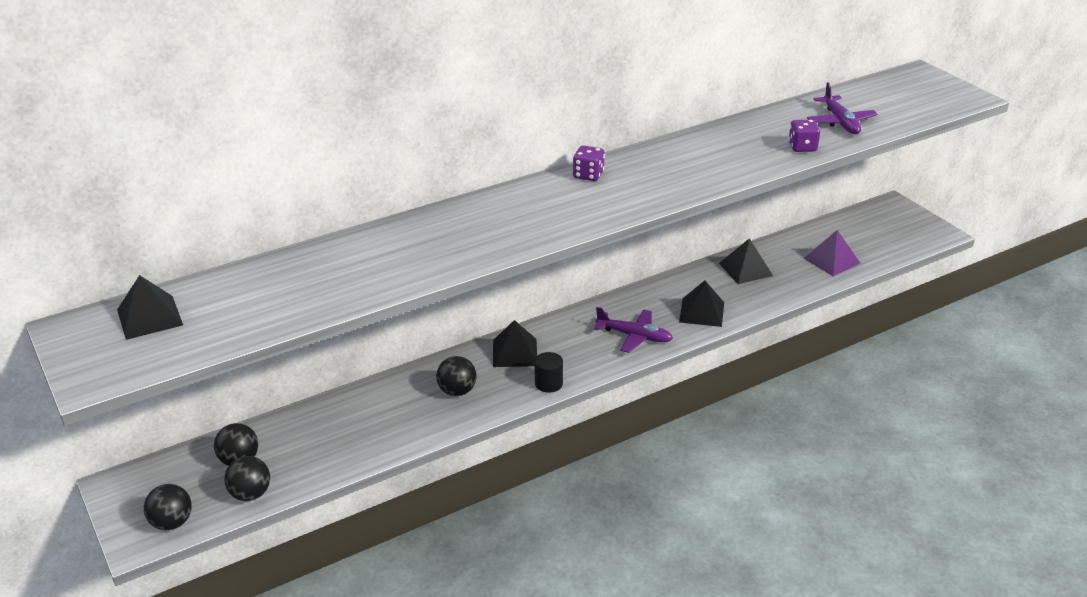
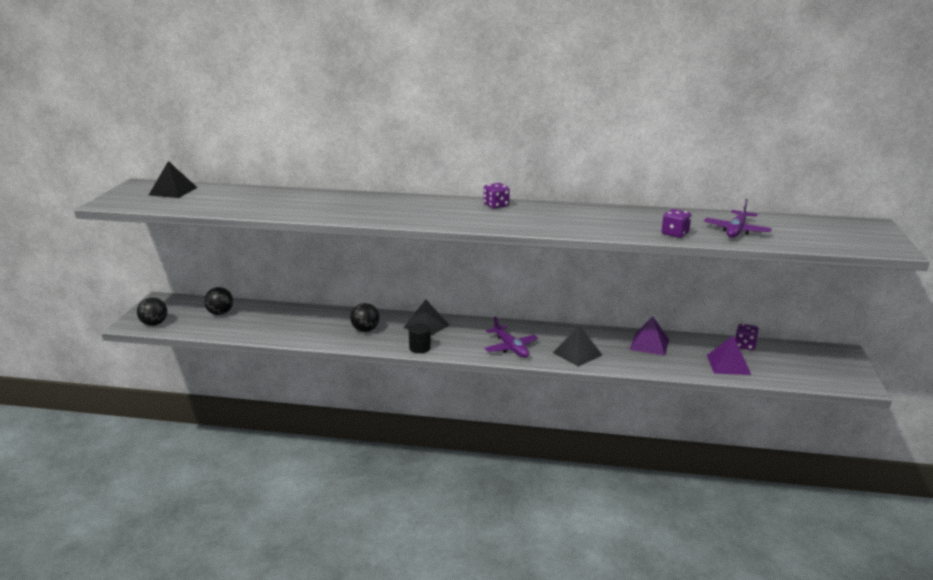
camera: 40 degrees right, 10 degrees down
black ball [224,456,270,501] -> none
black pyramid [719,238,773,284] -> purple pyramid [630,316,669,356]
none -> purple dice [735,324,759,350]

